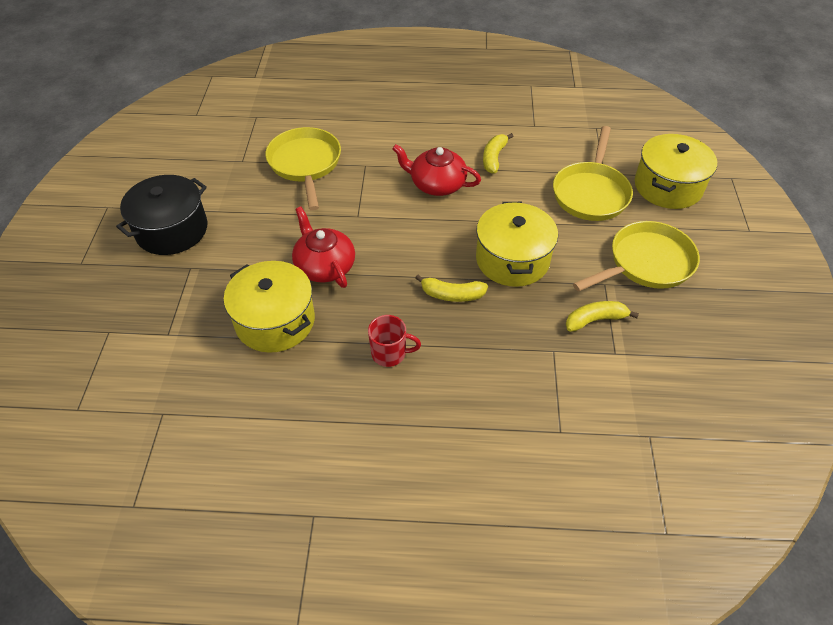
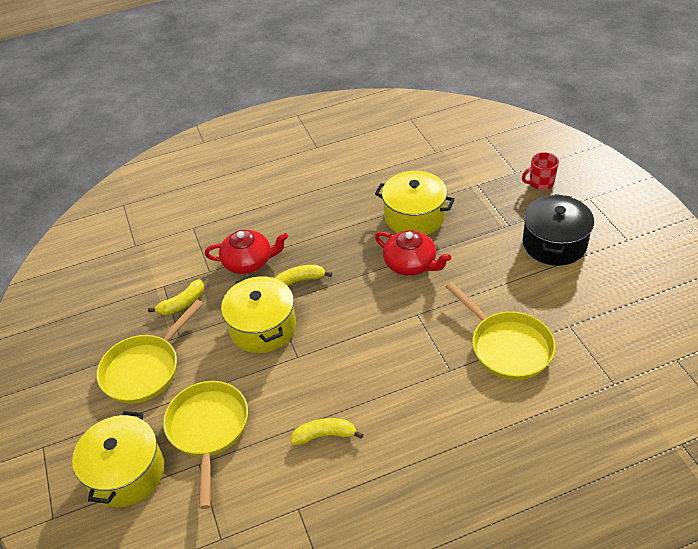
camera: 160 degrees right, 5 degrees down
red mug [368,315,421,367] -> red mug moved to [522,152,559,190]
red teapot [392,144,481,196] -> red teapot moved to [204,230,288,274]
yellow banana [483,133,514,173] -> yellow banana turned 90 degrees counterclockwise [290,418,363,445]

